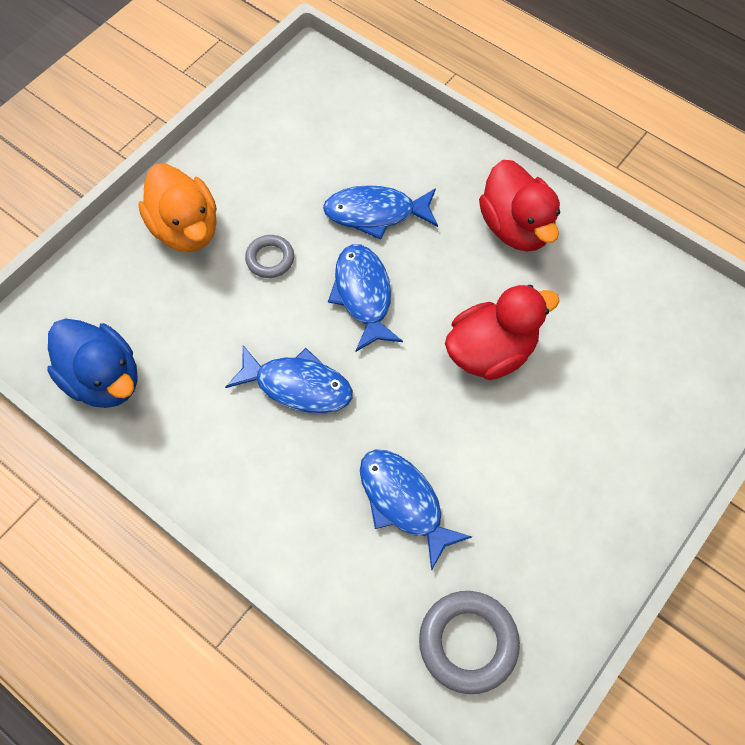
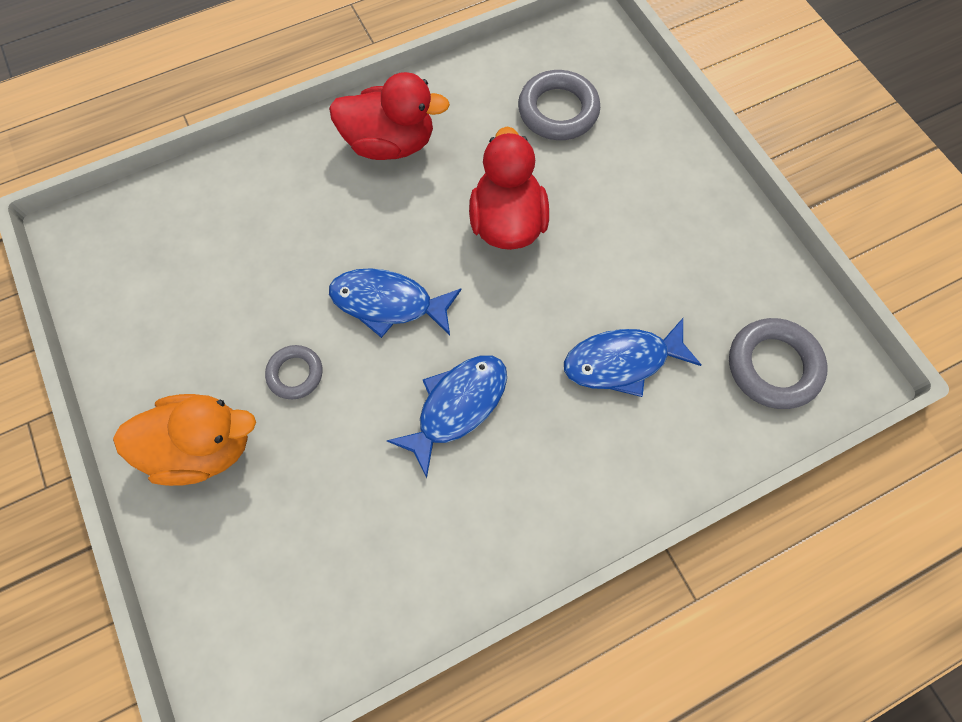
camera: 65 degrees left, 5 degrees up
blue duck [47,318,138,408] -> none
blue fish [323,185,438,239] -> none
none -> grey ring [518,70,600,140]

